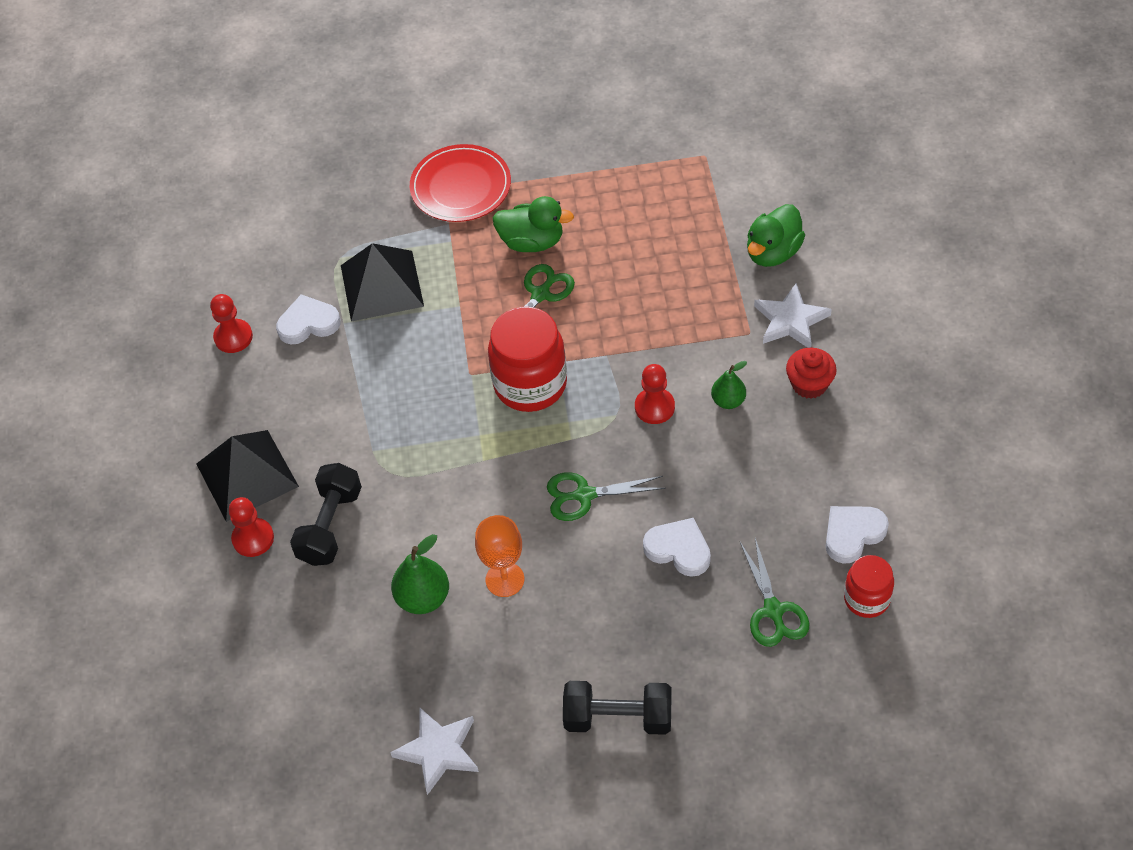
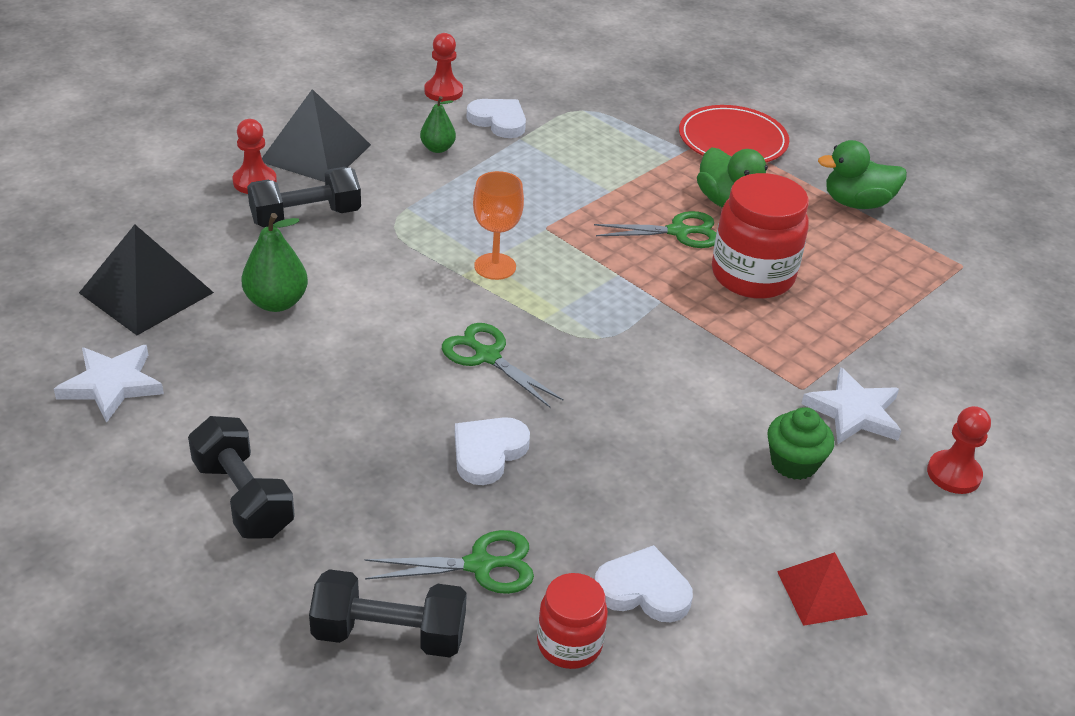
camera: 45 degrees right, 15 degrees down
black pyramid [341,243,424,322] -> black pyramid moved to [79,225,214,335]
orange goblet [475,515,524,597] -> orange goblet moved to [473,171,524,280]
red jar [488,307,567,412] -> red jar moved to [712,173,809,299]
red pawn [635,364,675,424] -> red pawn moved to [927,406,991,494]
white heart [643,518,711,577] -> white heart turned 135 degrees counterclockwise [455,417,530,485]
green pear [711,361,747,409] -> green pear moved to [420,96,456,153]
green scissors [740,538,810,647] -> green scissors turned 135 degrees counterclockwise [365,530,534,594]
green duck [747,204,805,267] -> green duck moved to [818,140,907,209]
red cupcake [786,348,837,399] -> green cupcake [767,407,834,480]
none -> black dumbbell [309,569,467,657]
none -> red pyramid [777,552,868,626]

